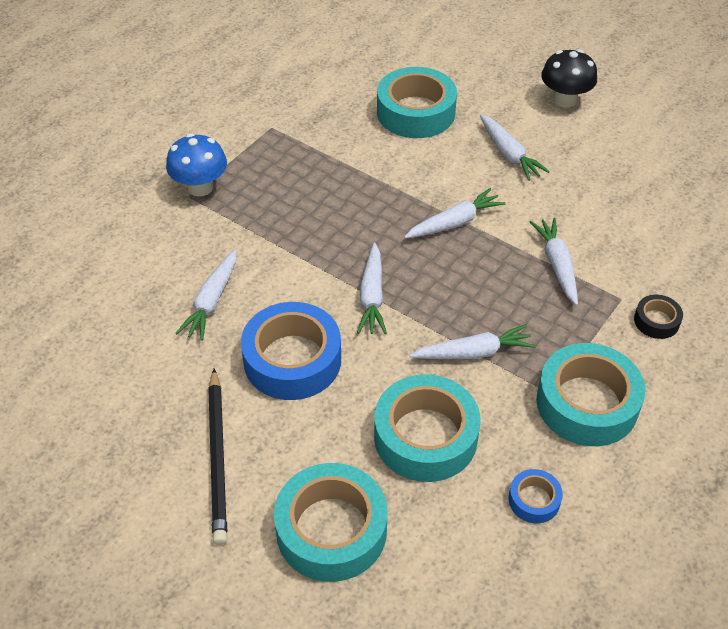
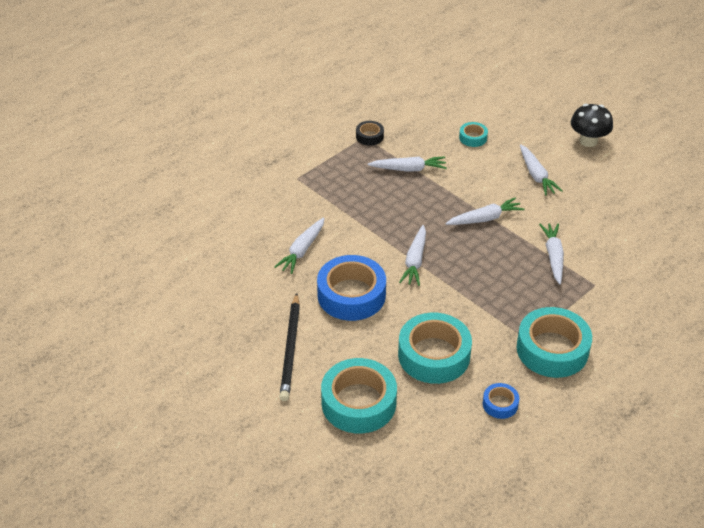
camera: 10 degrees right, 5 degrees down
blue mushroom [166,133,227,196] -> none
turquoise tape [377,67,457,138] -> turquoise tape [459,122,488,147], size x0.47
white carrot [410,324,536,359] -> white carrot moved to [368,156,447,172]
black tape [634,295,683,339] -> black tape moved to [356,121,384,146]

